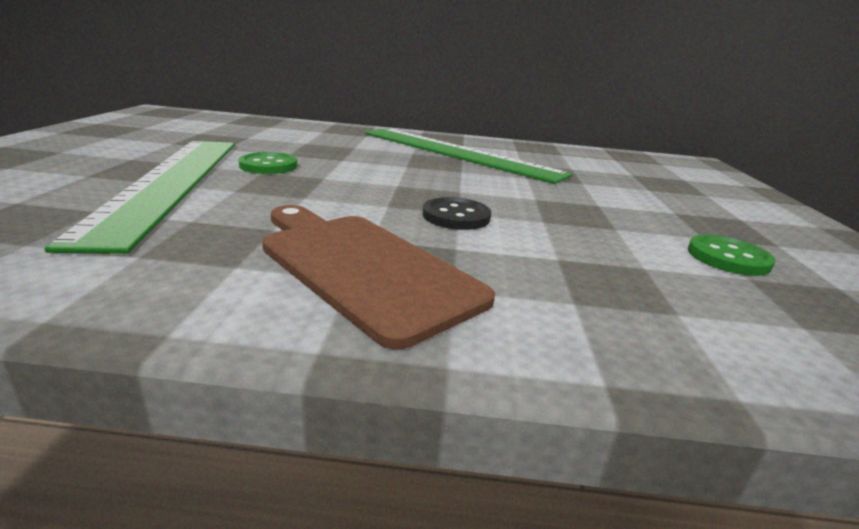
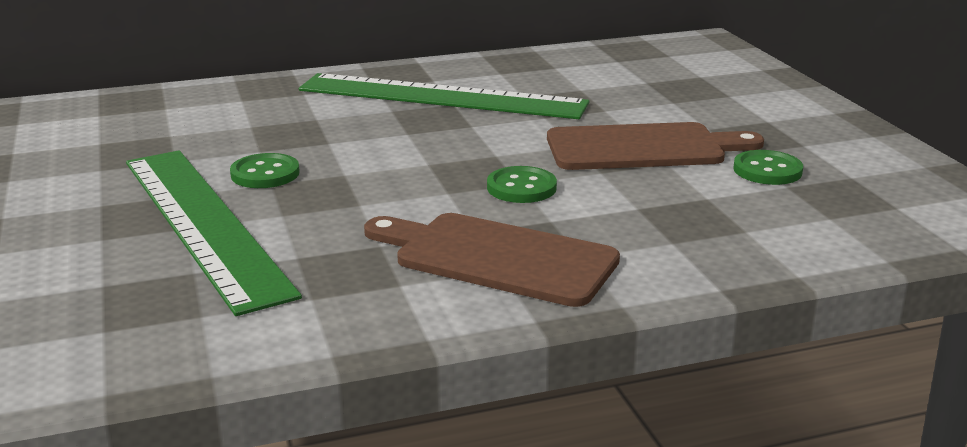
camera: 20 degrees left, 0 degrees up
black button [423,197,491,230] -> green button [487,166,557,203]
none -> brown cutting board [547,122,764,170]

